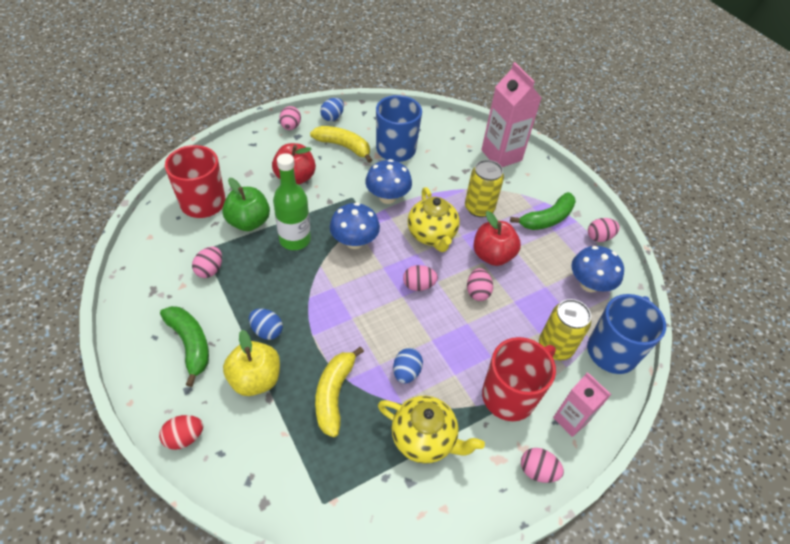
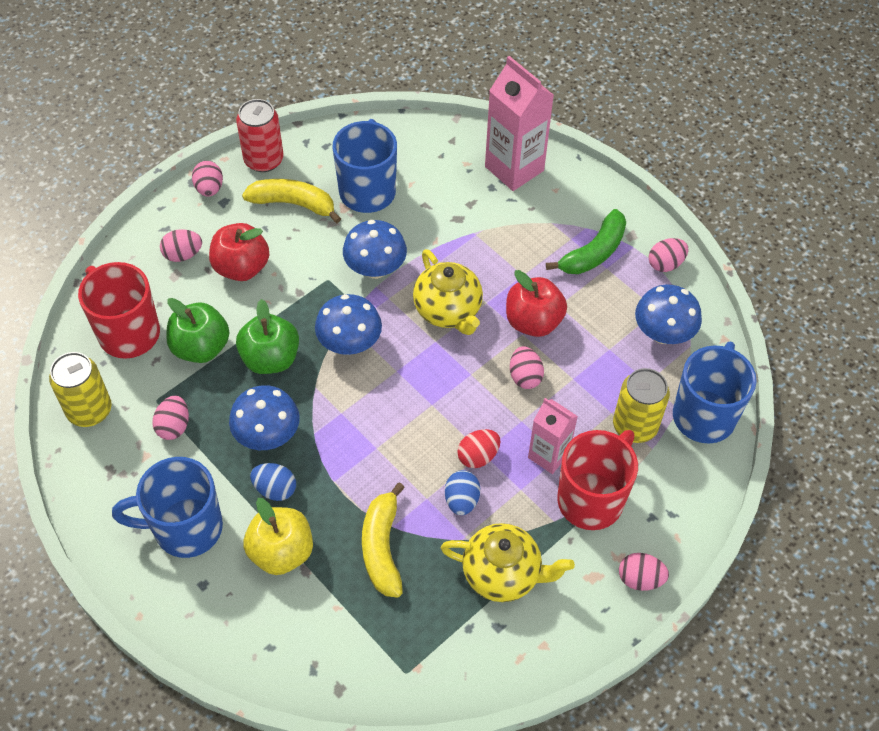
camera: 10 degrees left, 5 degrees up
red egg [159,415,203,450] -> red egg moved to [457,429,500,468]
green banana [160,306,209,387] -> blue mug [112,457,223,558]
green bottle [273,153,311,250] -> green apple [236,299,299,374]
blue egg [320,98,344,121] -> red can [236,99,284,172]
pink egg [403,265,438,291] -> pink egg moved to [160,229,202,262]
yellow can [465,160,504,217] -> yellow can moved to [49,352,111,427]
pink carton [553,372,611,437] -> pink carton moved to [528,398,578,474]
none -> blue mushroom [229,385,300,450]

